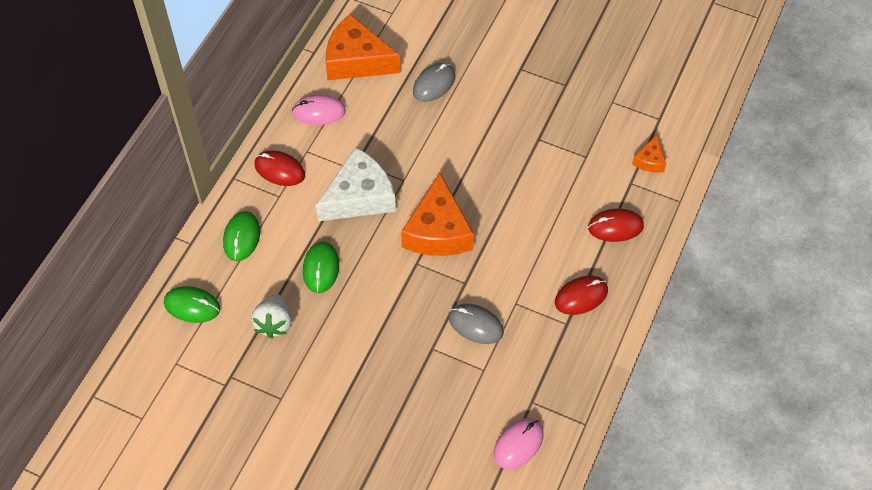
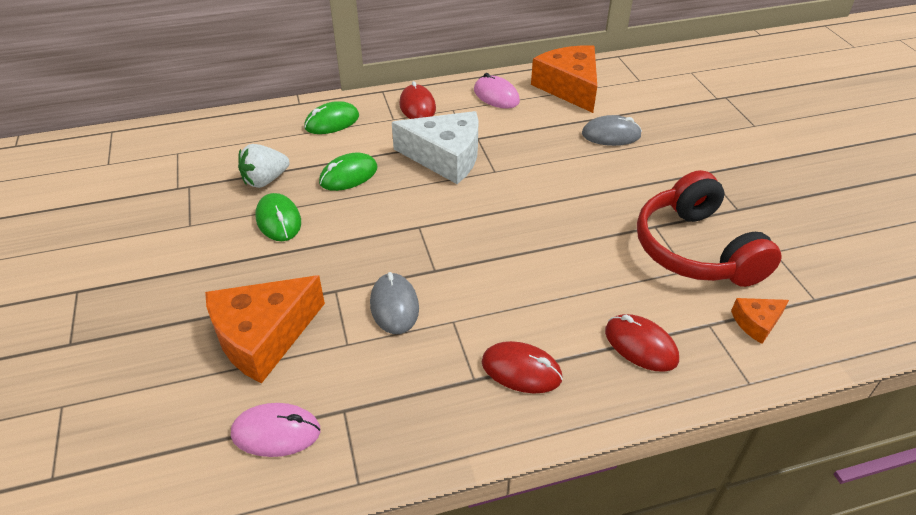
camera: 50 degrees right, 15 degrees down
green mouse [164,286,220,323] -> green mouse moved to [255,193,301,241]
orange cheese [401,173,474,256] -> orange cheese moved to [205,275,325,384]
none -> red headphones [637,170,782,287]

